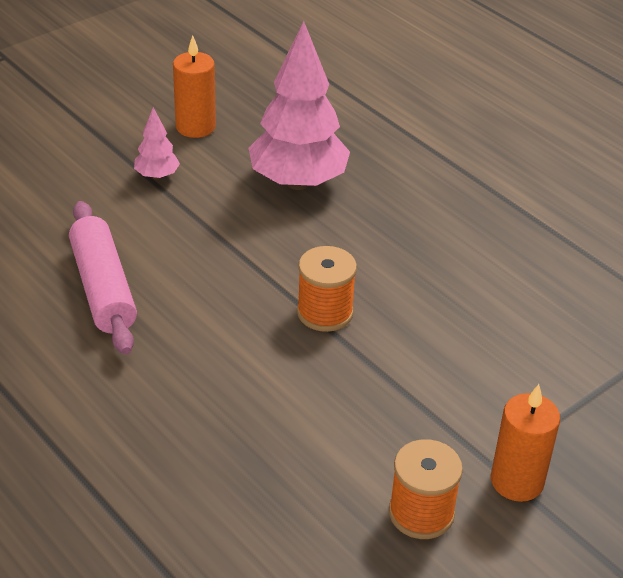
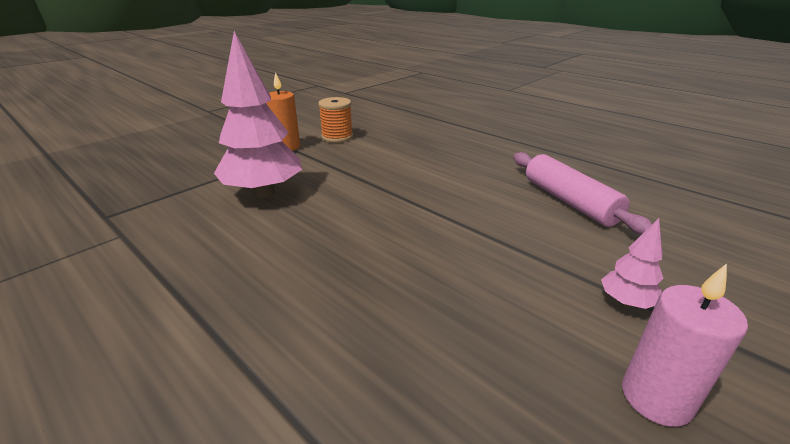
camera: 175 degrees right, 10 degrees down
orange candle [173,36,216,138] -> pink candle [622,264,748,427]
pink tree [249,21,350,190] -> pink tree moved to [214,31,302,198]
orange spool [297,246,357,332] -> none

